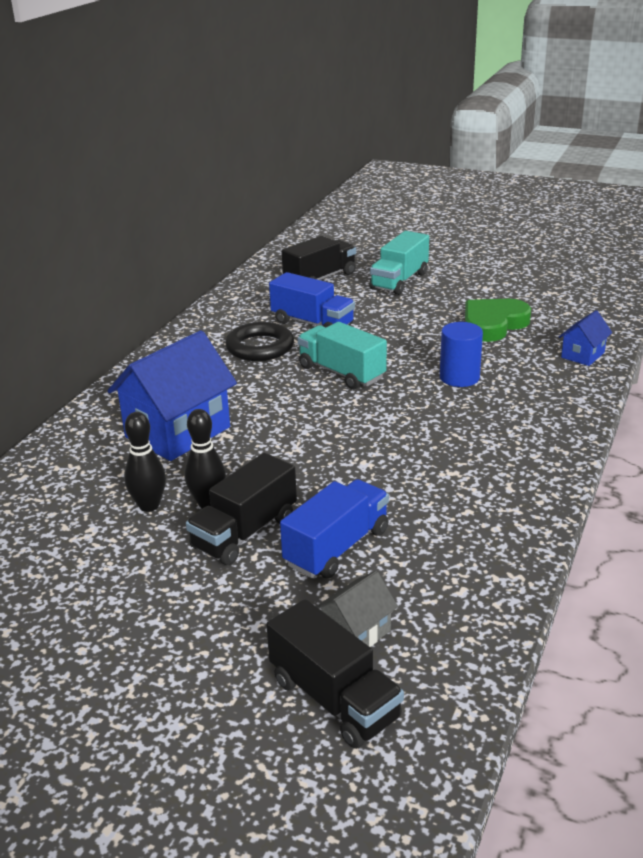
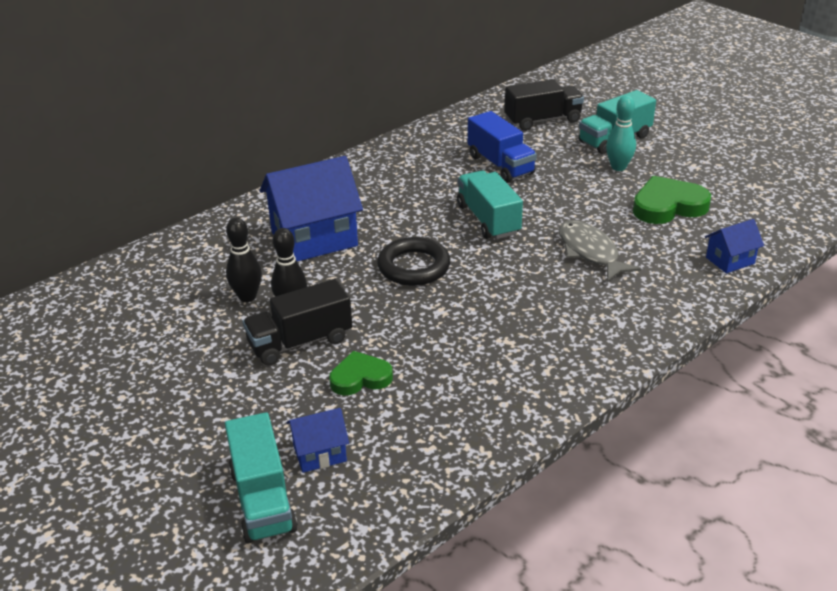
camera: 25 degrees right, 5 degrees up
black ring [225,322,294,361] -> black ring moved to [377,237,450,286]
black truck [266,599,404,749] -> turquoise truck [225,412,298,543]
blue truck [280,479,389,578] -> green heart [329,351,393,395]
grey house [316,571,398,647] -> blue house [287,408,349,473]
blue cylinder [440,322,483,387] -> grey fish [559,220,641,282]
none -> turquoise bowling pin [606,95,636,171]

